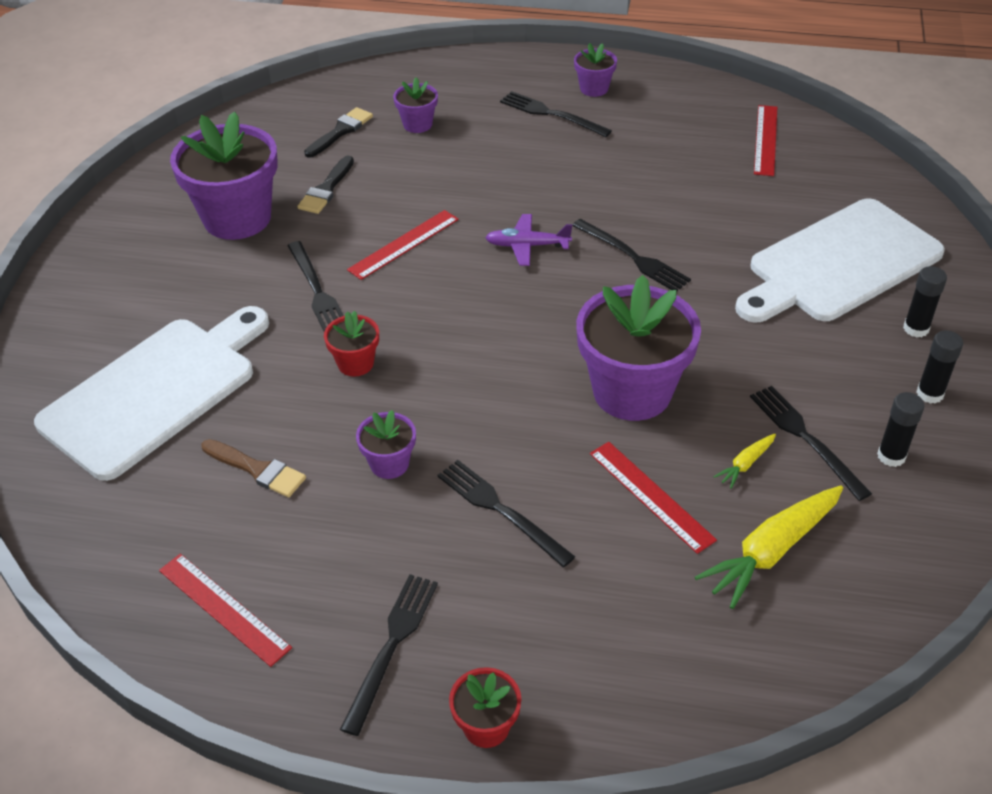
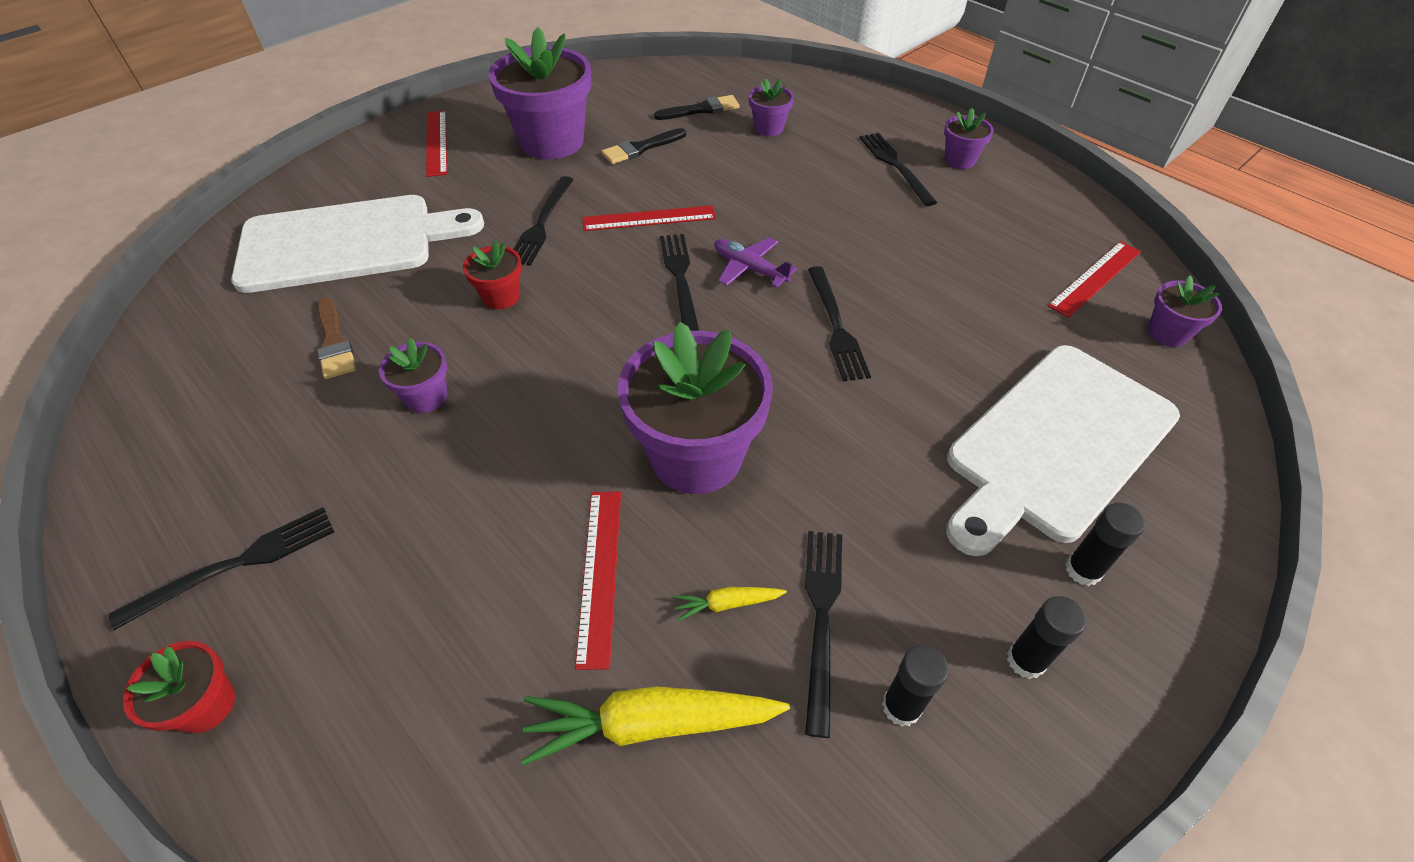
camera: 35 degrees right, 5 degrees up
red ruler [159,554,292,667] -> red ruler moved to [426,111,447,177]
black fork [438,460,575,567] -> black fork moved to [660,234,700,331]
white cutting board [735,198,945,322] -> white cutting board turned 45 degrees counterclockwise [946,345,1180,556]
none -> purple flower pot [1148,275,1222,347]

